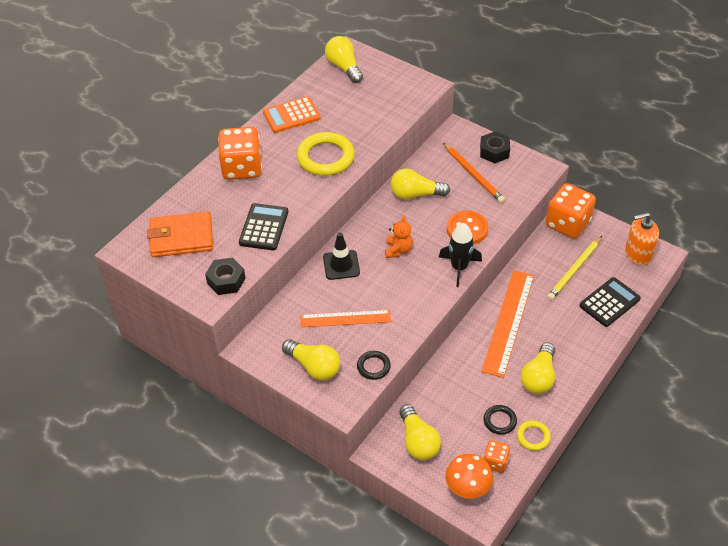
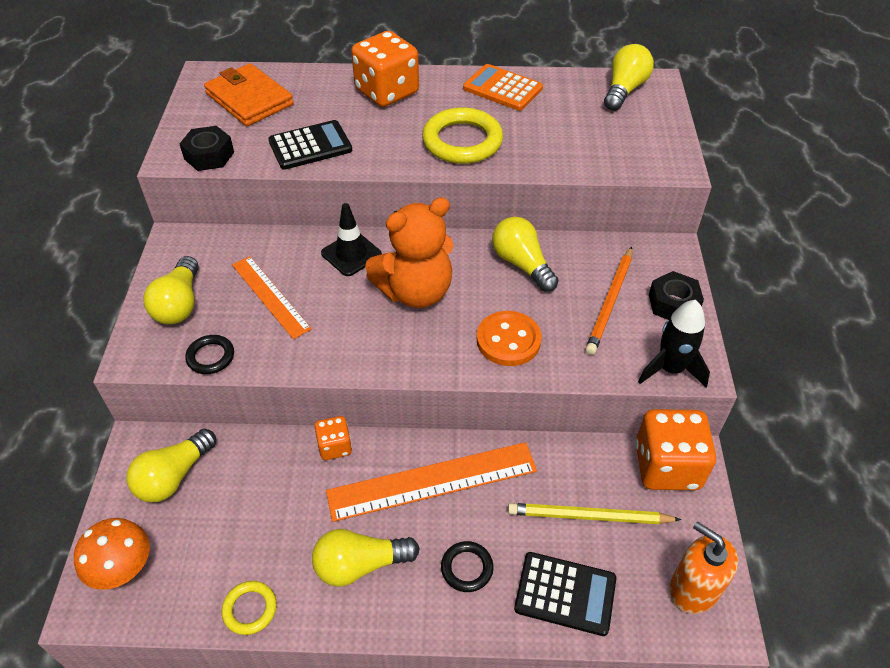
camera: 55 degrees right, 0 degrees up
orange teddy bear [385,215,413,258] -> orange teddy bear [365,197,453,308], size x1.98
black rocket [439,223,482,287] -> black rocket moved to [638,300,710,387]
black ring [483,405,517,435] -> black ring moved to [441,541,494,592]
orange dice [483,440,510,473] -> orange dice moved to [314,416,352,460]

